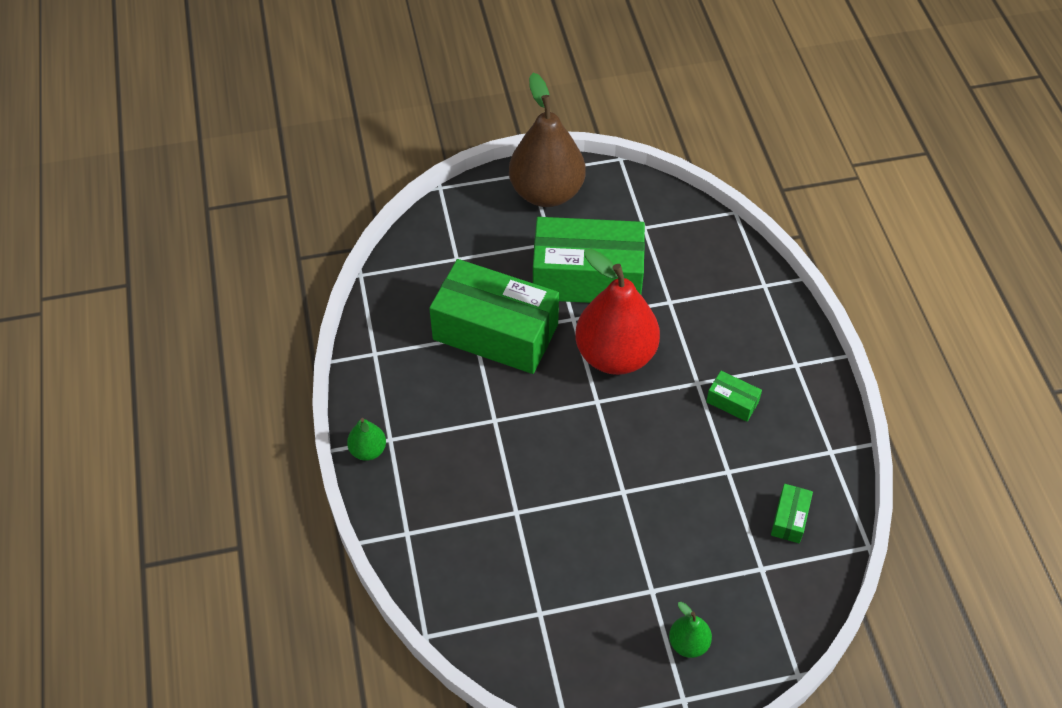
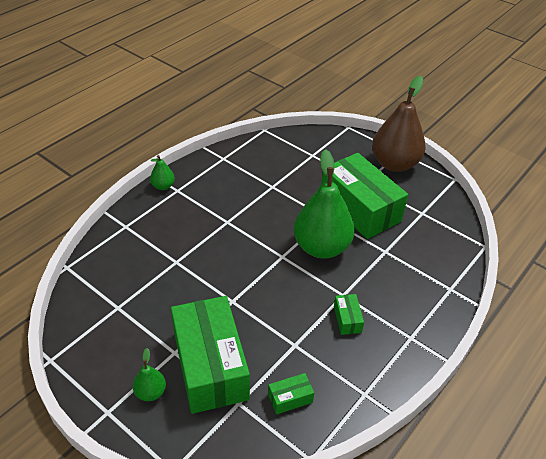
camera: 50 degrees right, 10 degrees down
green box [429,259,559,374] -> green box moved to [171,296,250,414]
red pear [575,249,660,375] -> green pear [293,149,355,259]

